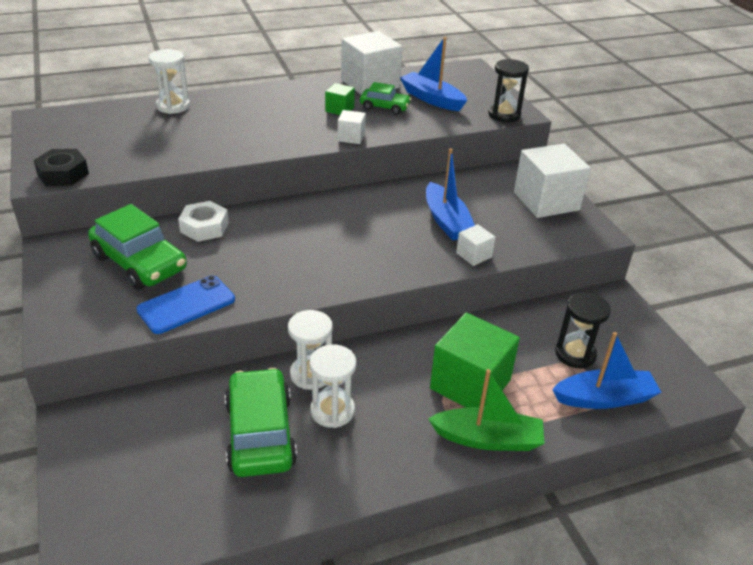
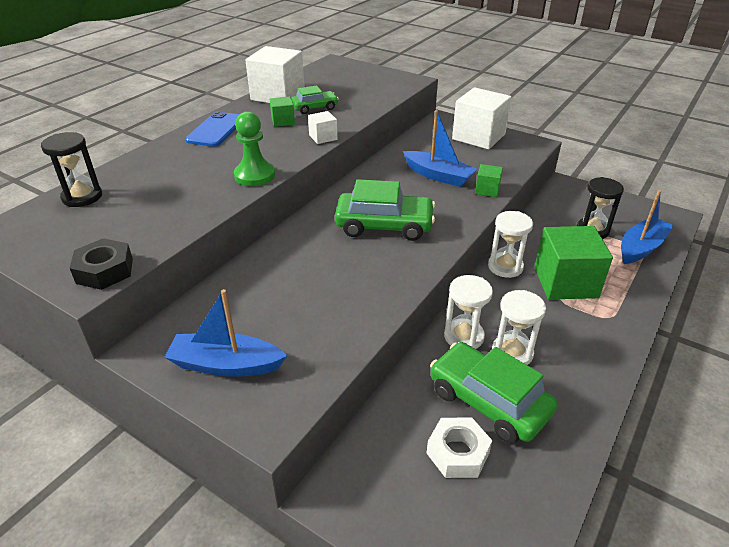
camera: 35 degrees left, 0 degrees up
green car [88,204,187,290] -> green car moved to [335,179,435,241]
blue phone [136,275,235,334] -> blue phone moved to [185,111,239,147]
white hourglass [149,49,190,114] -> white hourglass moved to [488,211,533,278]
white nut [178,201,229,242] -> white nut moved to [427,418,492,478]
blue boat [400,37,467,111] -> blue boat moved to [164,289,287,377]
green boat [428,369,545,451] -> none
white cube [456,224,496,266] -> green cube [475,164,503,197]
black hourglass [488,59,529,122] -> black hourglass moved to [41,132,102,207]
none -> green pawn [234,111,275,186]

